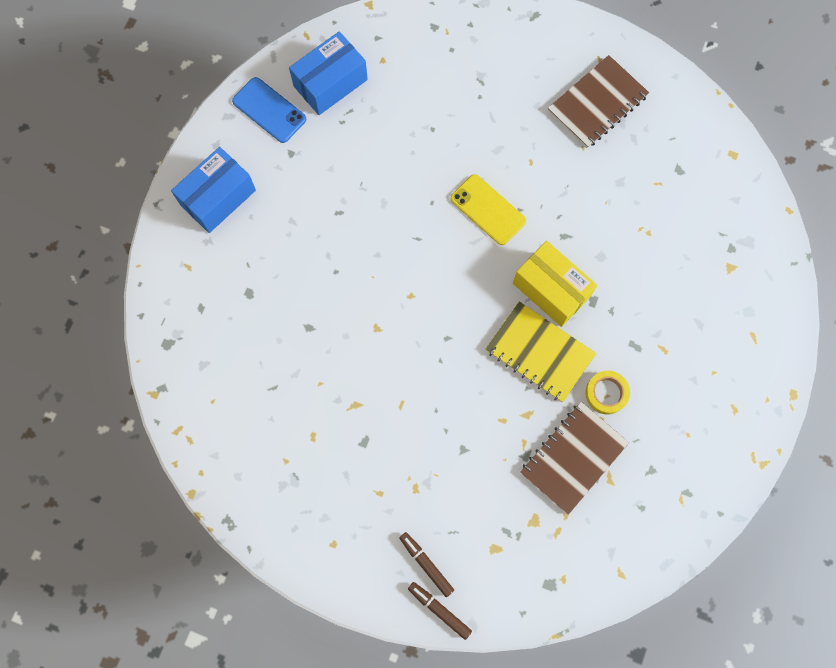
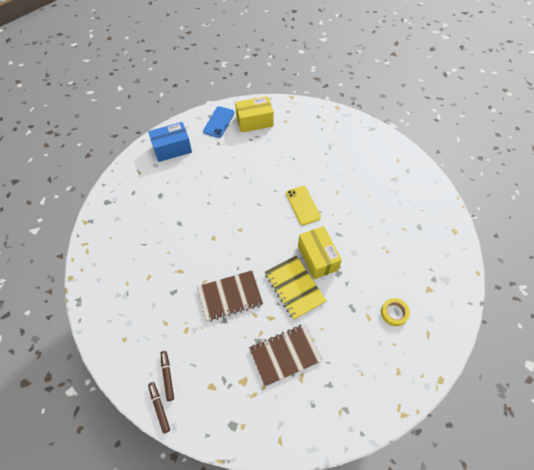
camera: 25 degrees right, 15 degrees down
blue phone [232,77,306,143] -> blue phone turned 45 degrees clockwise [203,106,235,138]
blue box [289,31,368,115] -> yellow box [235,96,274,133]
brown notebook [548,55,649,148] -> brown notebook moved to [197,271,263,322]
yellow tape [585,371,630,415] -> yellow tape moved to [381,298,410,326]

